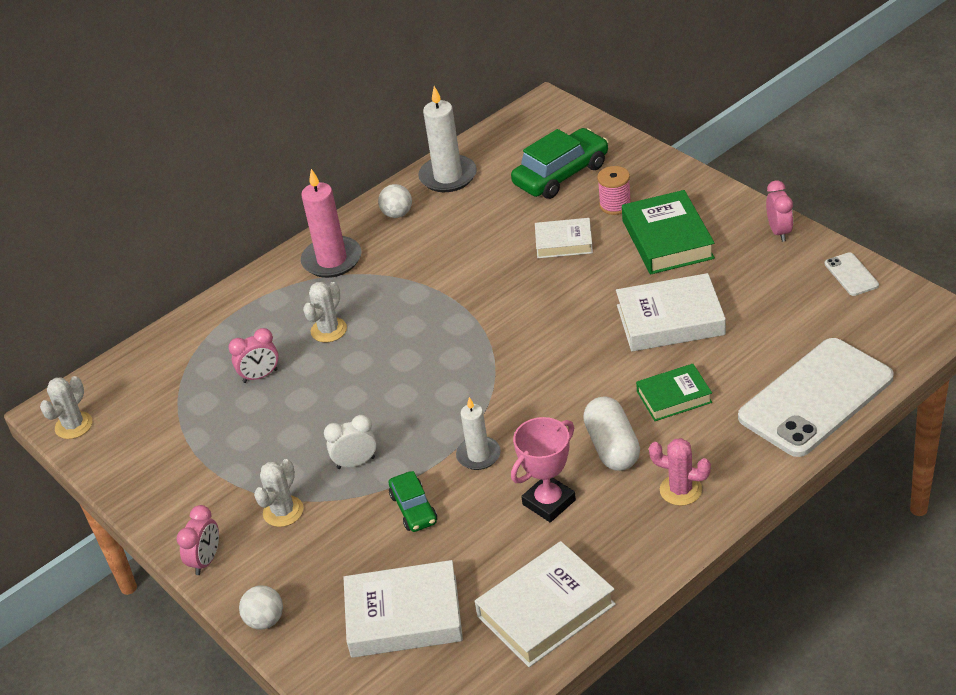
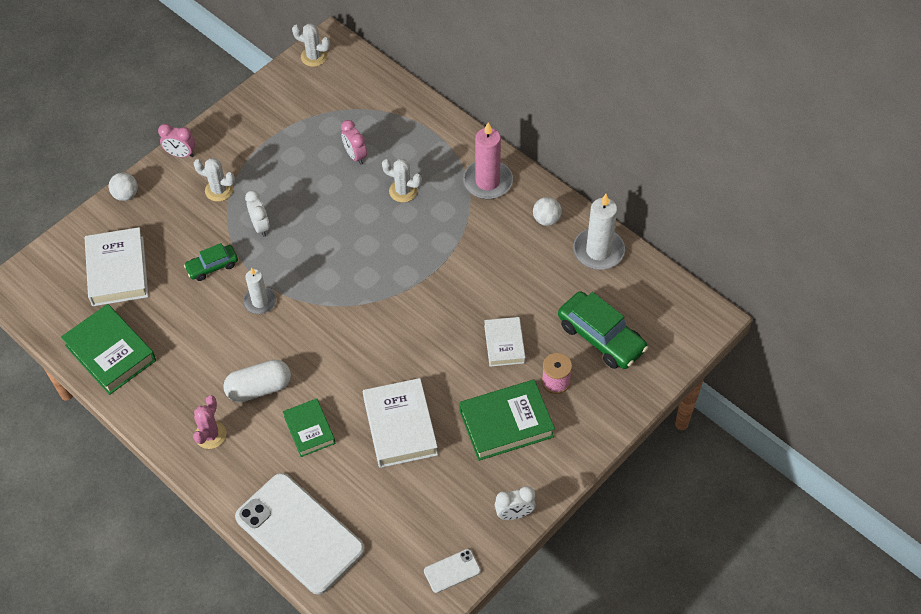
camera: 80 degrees right, 15 degrees up
white book [475,541,616,667] -> green book [61,304,156,395]
pink trophy [511,417,576,522] -> none
pink clock [766,180,793,242] -> white clock [495,486,536,520]

